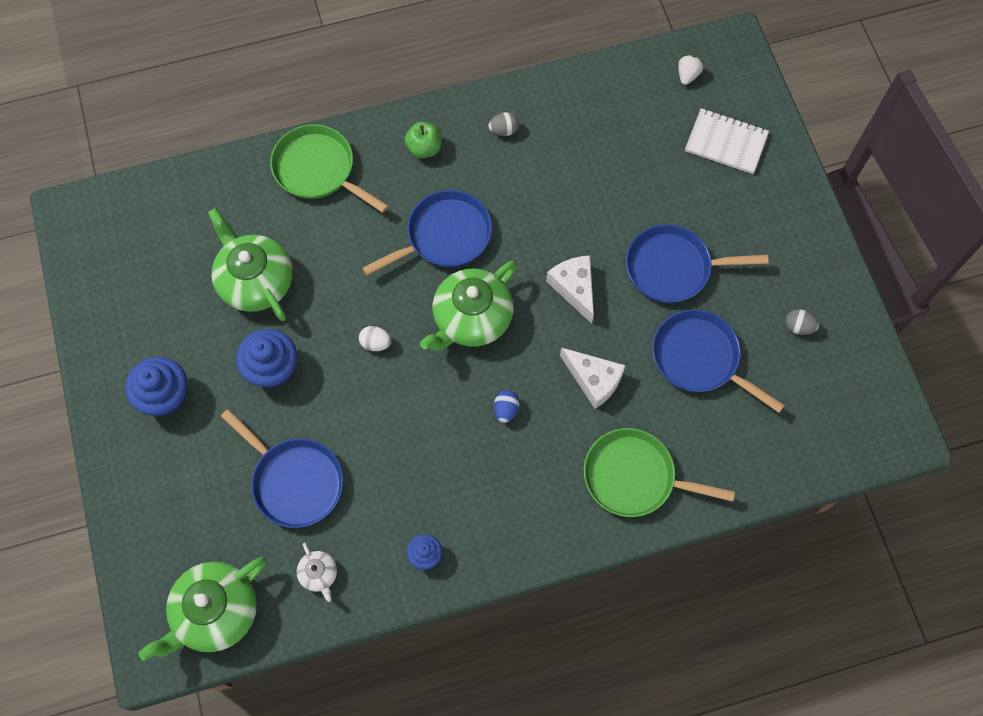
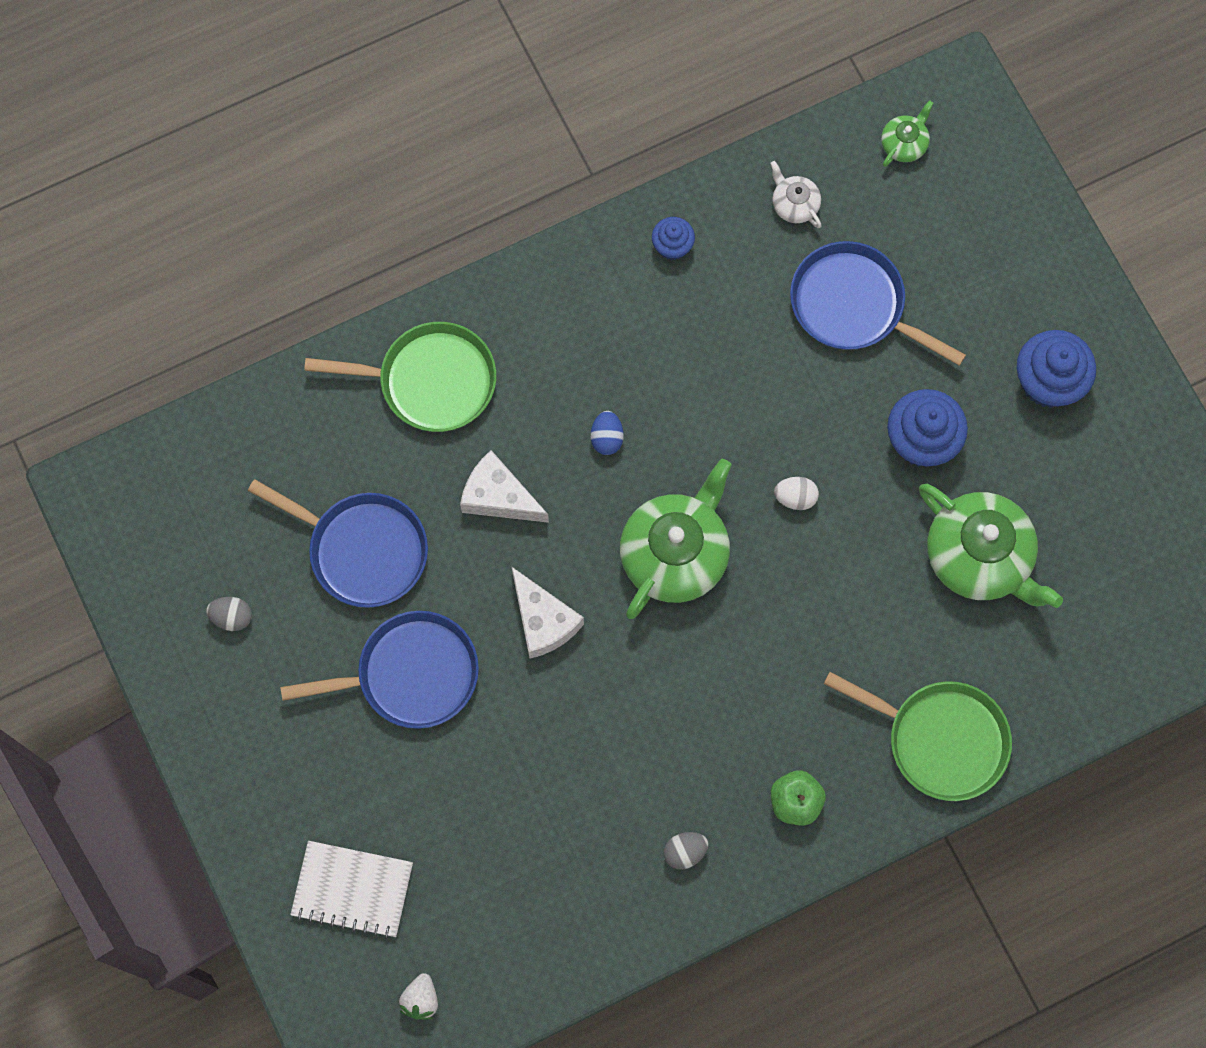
camera: 170 degrees right, 5 degrees up
green teapot [139,557,266,661] -> green teapot [881,100,934,167], size x0.46
blue pan [362,190,492,276] -> none

